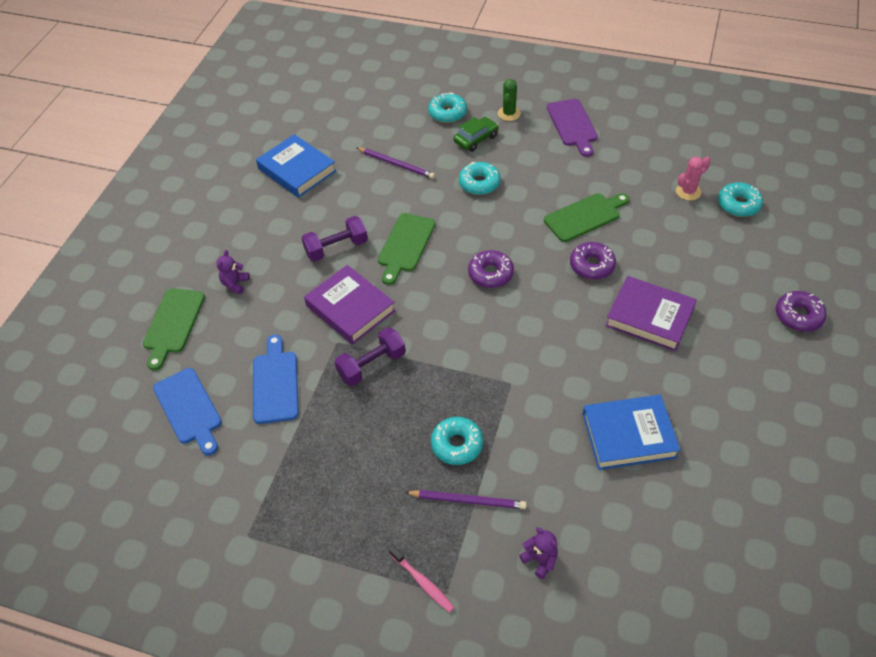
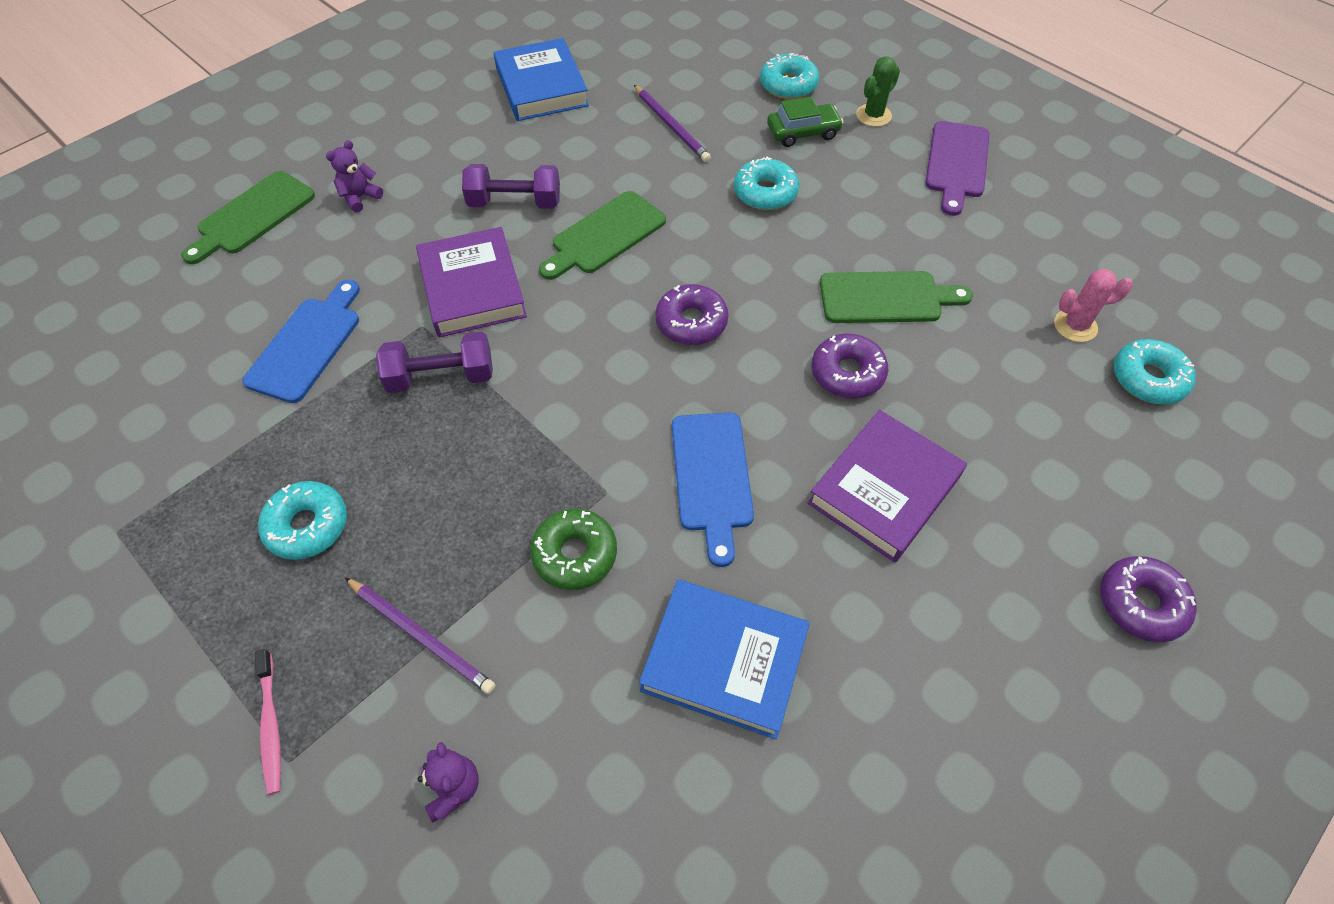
camera: 25 degrees right, 5 degrees up
blue cutting board [153,368,222,455] -> blue cutting board moved to [672,413,754,567]
turquoise donut [431,417,483,465] -> turquoise donut moved to [258,481,347,560]
purple book [605,276,697,351] -> purple book turned 75 degrees clockwise [808,410,967,562]
none -> green donut [530,508,617,590]

